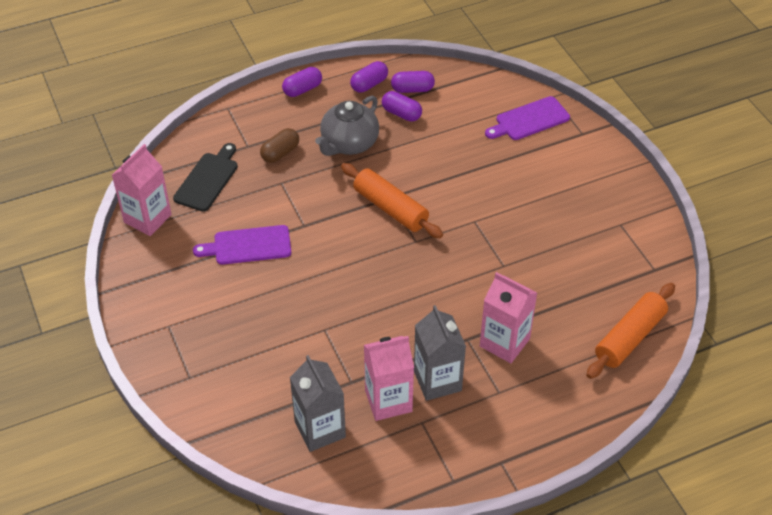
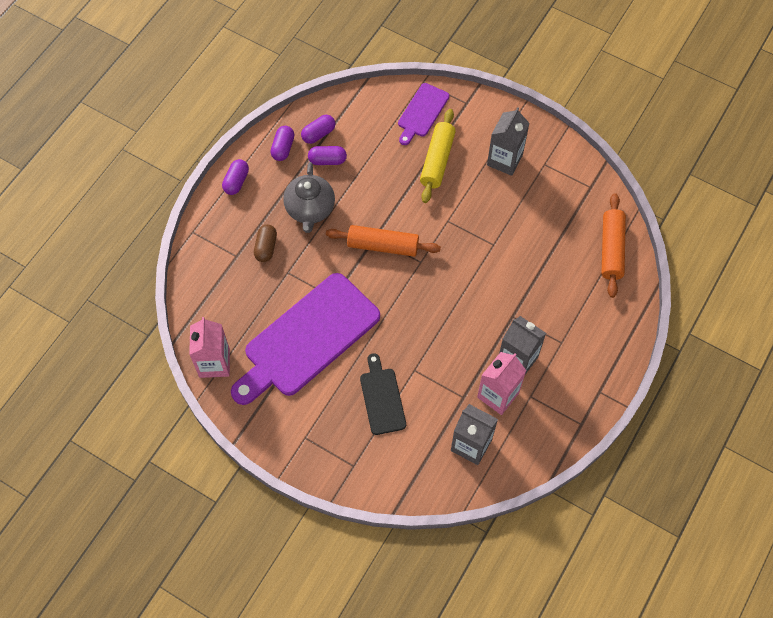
camera: 35 degrees left, 15 degrees up
black cutting board [173,143,238,212] -> black cutting board moved to [360,353,406,435]
purple cutting board [193,225,291,265] -> purple cutting board [231,273,380,405], size x2.03
pink carton [480,272,537,363] -> none
none -> yellow rolling pin [420,109,456,203]
none -> grey carton [487,107,530,176]

